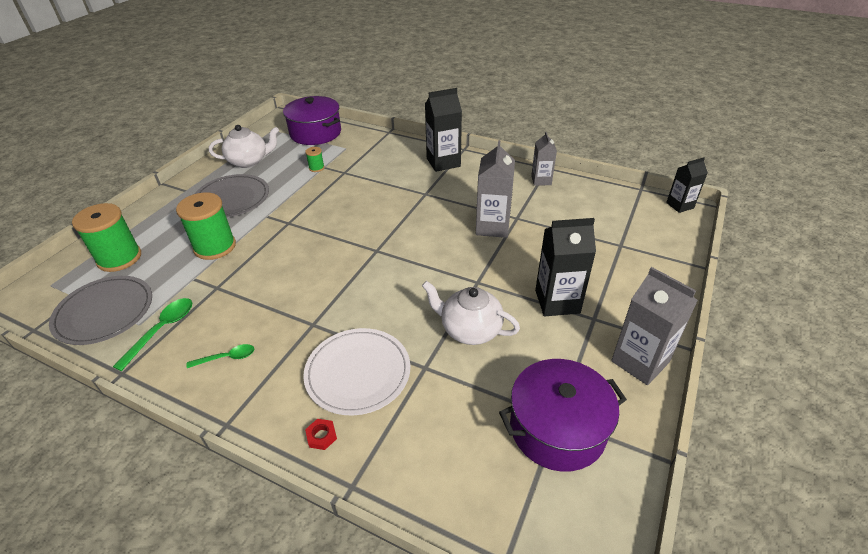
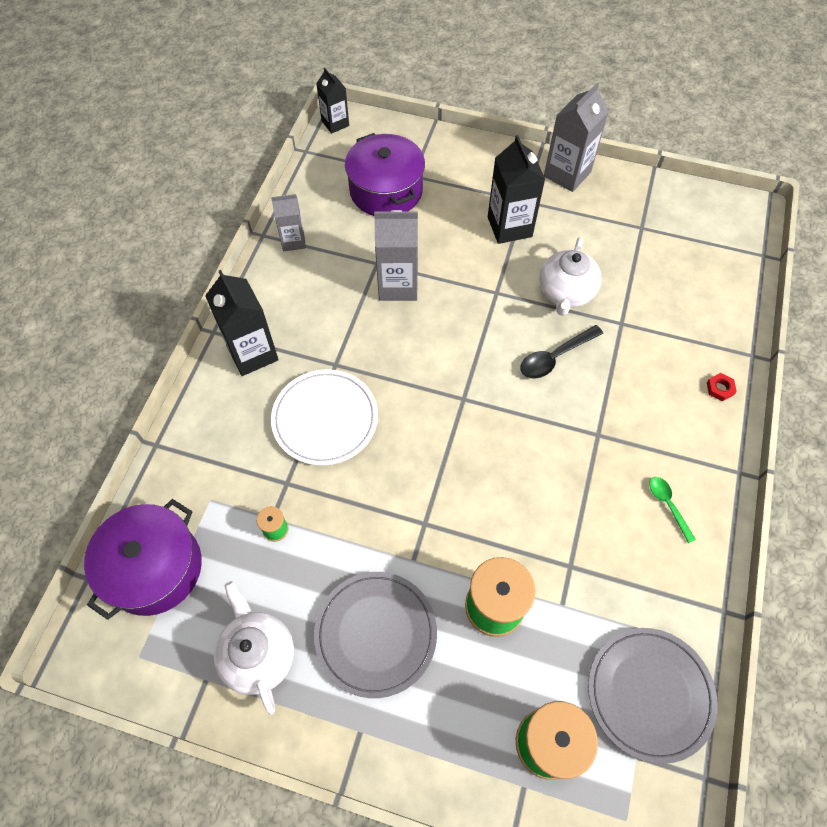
camera: 100 degrees left, 20 degrees up
green spoon [113,298,192,371] -> none
white plate [303,328,411,415] -> white plate moved to [271,369,378,466]
purple pot [499,359,627,472] -> purple pot moved to [345,133,425,216]
none -> black spoon [520,325,603,378]

